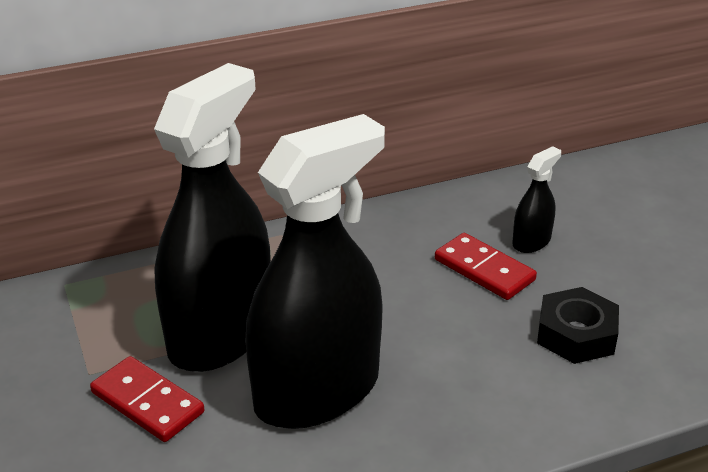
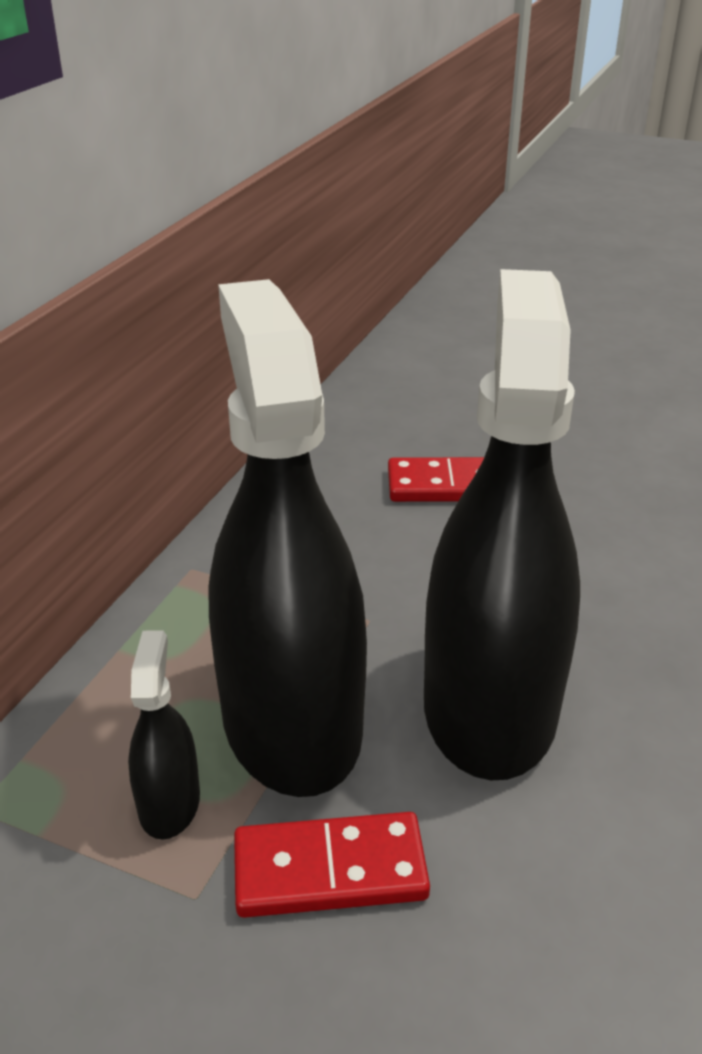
camera: 45 degrees left, 0 degrees up
black spray bottle [512,146,561,253] -> black spray bottle moved to [128,630,200,840]
black nut [537,287,619,364] -> none

